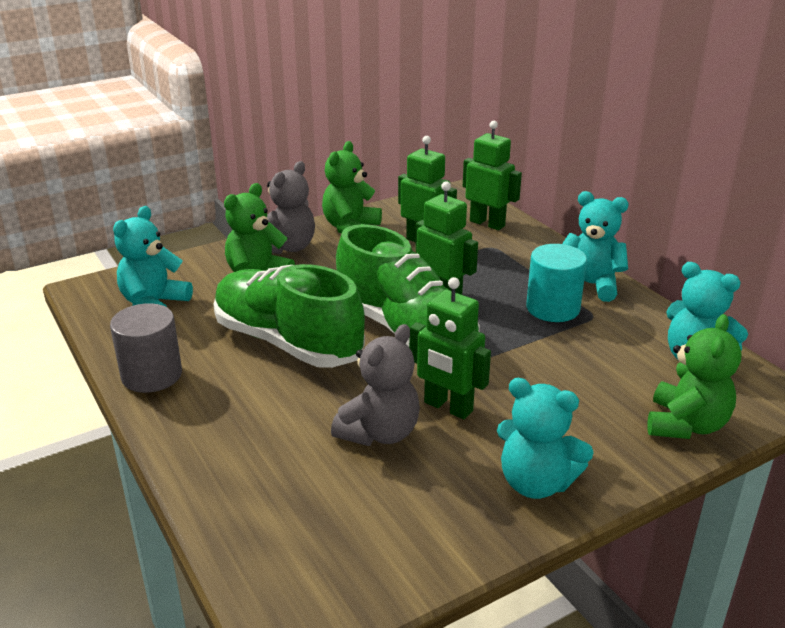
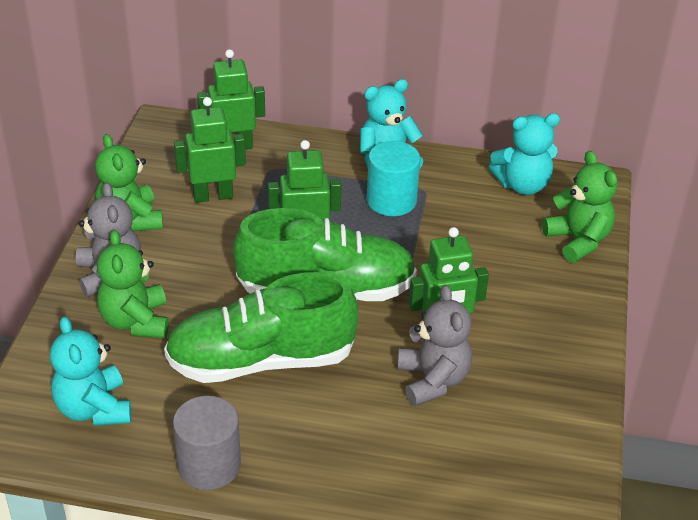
camera: 50 degrees left, 10 degrees up
turquoise teddy bear [497,378,594,499] -> none

